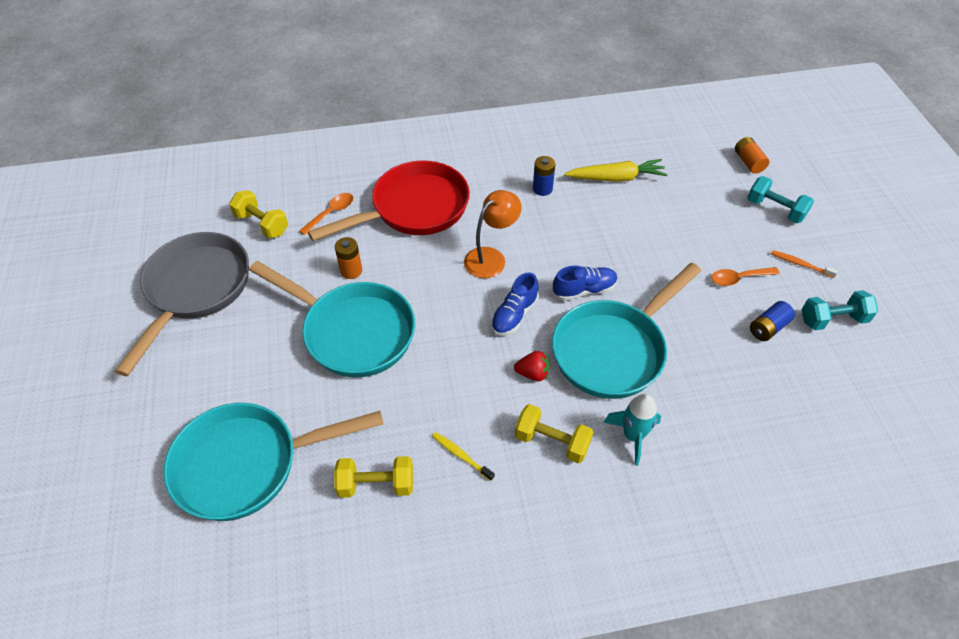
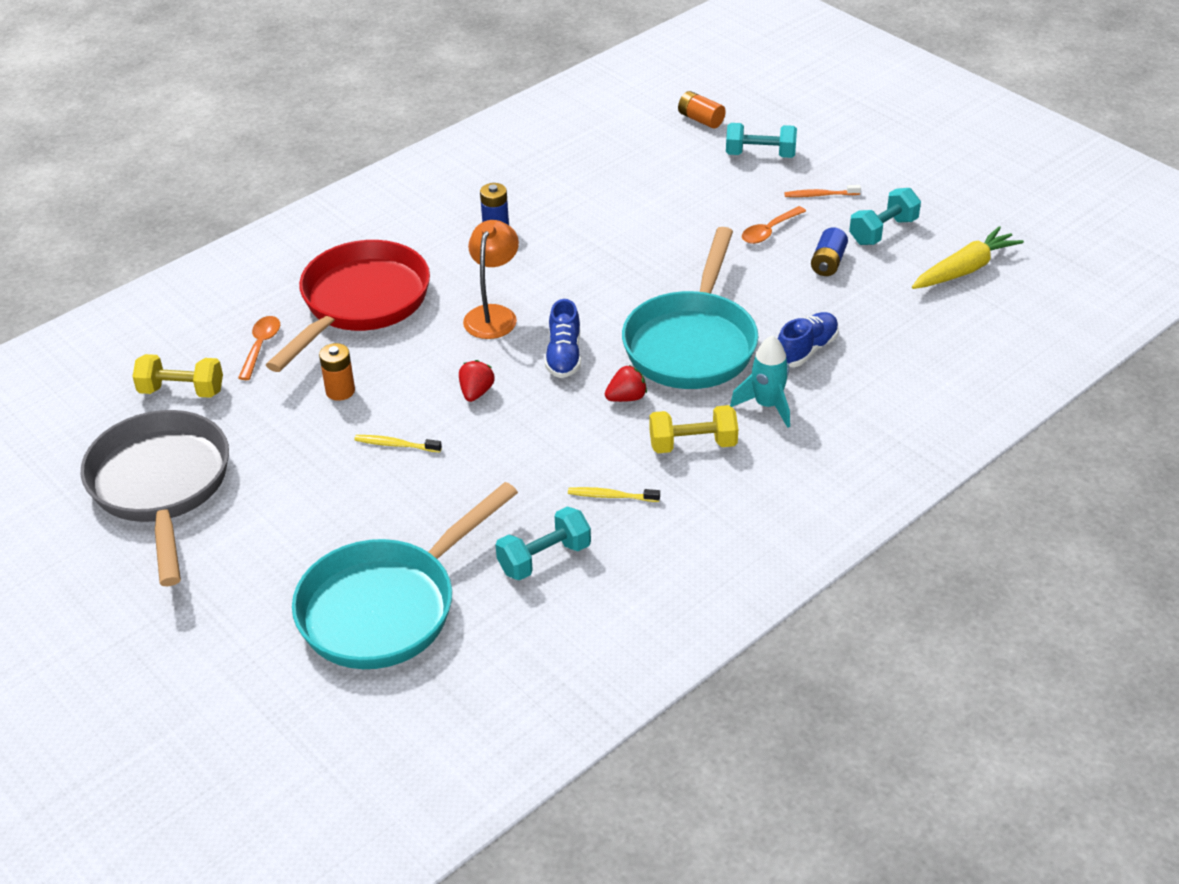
camera: 30 degrees left, 10 degrees down
turquoise pan [249,261,415,377] -> yellow toothbrush [354,435,442,452]
yellow dumbbell [334,456,413,498] -> turquoise dumbbell [496,506,591,581]
blue shoe [553,266,618,301] -> blue shoe moved to [778,312,839,367]
yellow carrot [564,159,668,182] -> yellow carrot moved to [912,226,1024,289]
none -> red strawberry [459,360,495,402]

